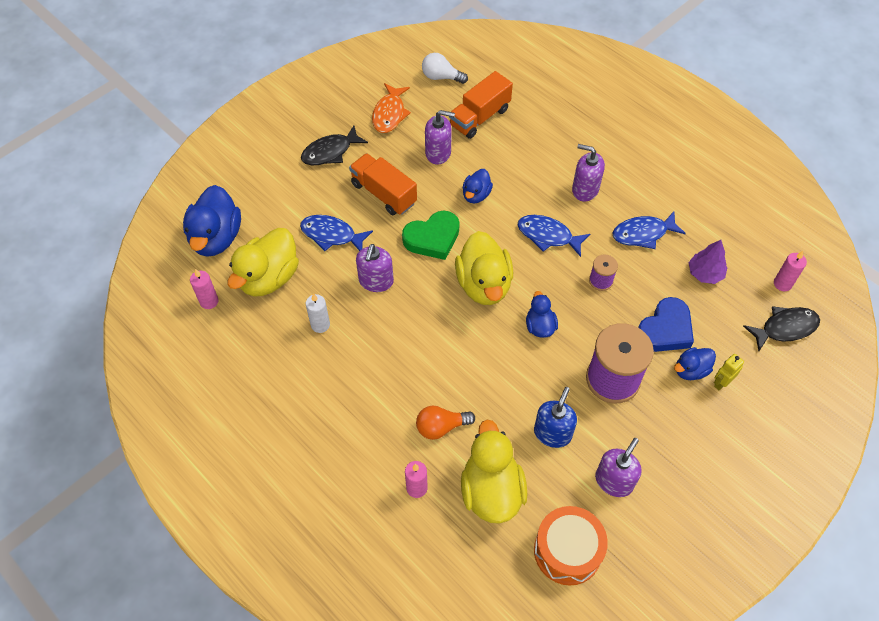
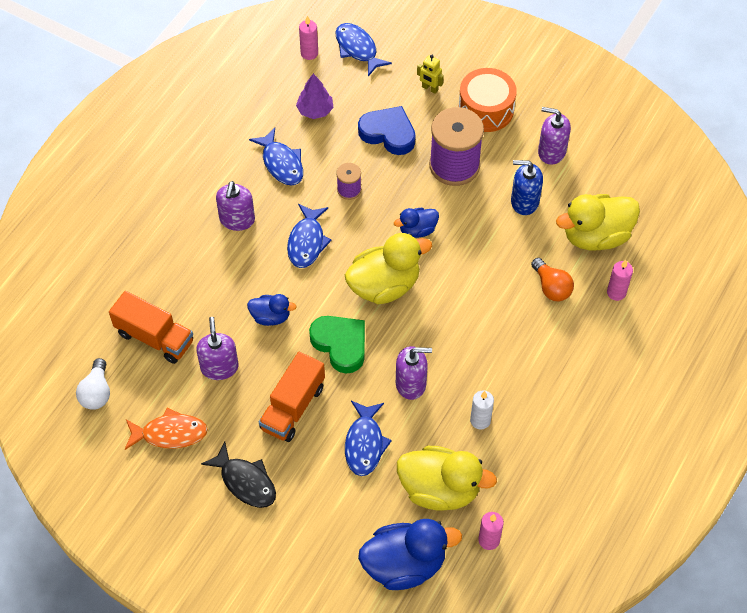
camera: 105 degrees left, 0 degrees up
orange drum [534,506,608,586] -> orange drum moved to [458,68,517,132]
blue duck [674,347,716,380] -> none
black fish [743,306,820,351] -> blue fish [335,23,392,76]

